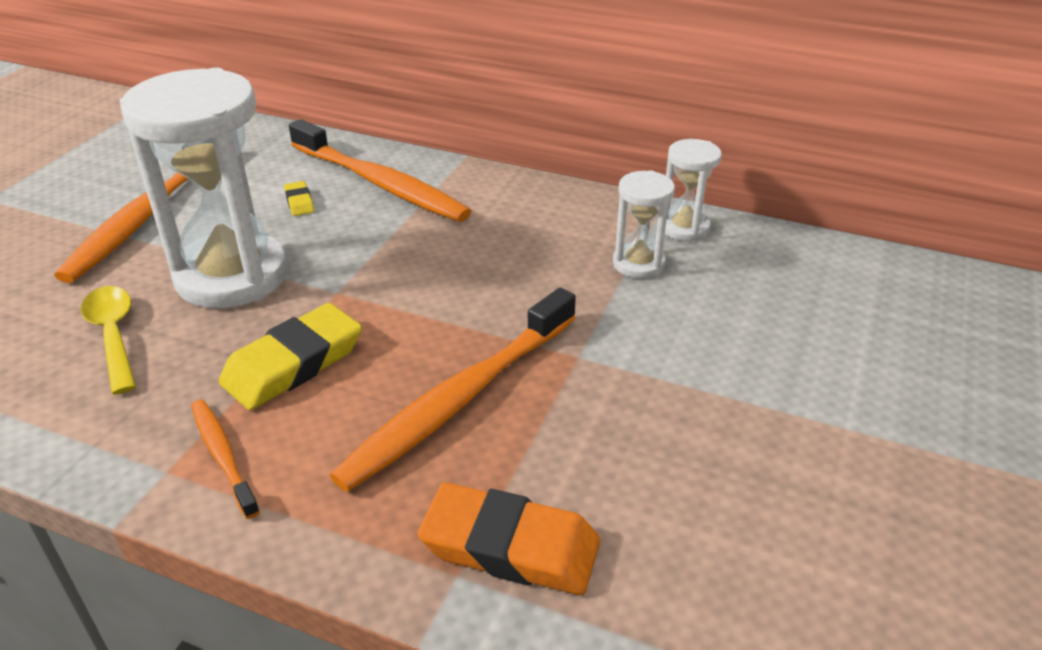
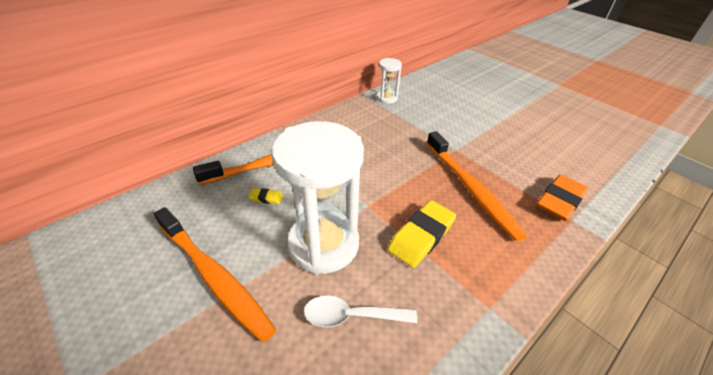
camera: 65 degrees left, 5 degrees up
yellow spoon [81,286,136,395] -> white spoon [304,296,418,327]
orange toothbrush [191,400,260,519] -> none
yellow eraser [219,303,362,410] -> yellow eraser turned 60 degrees clockwise [387,200,456,268]
white hourglass [613,170,675,279] -> none

